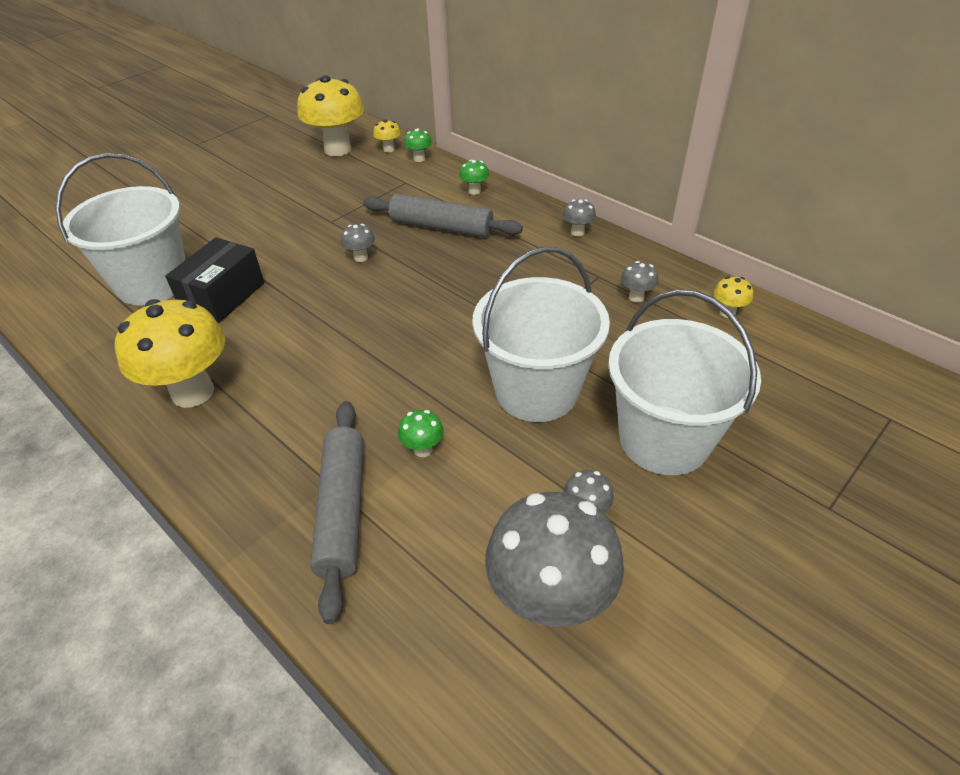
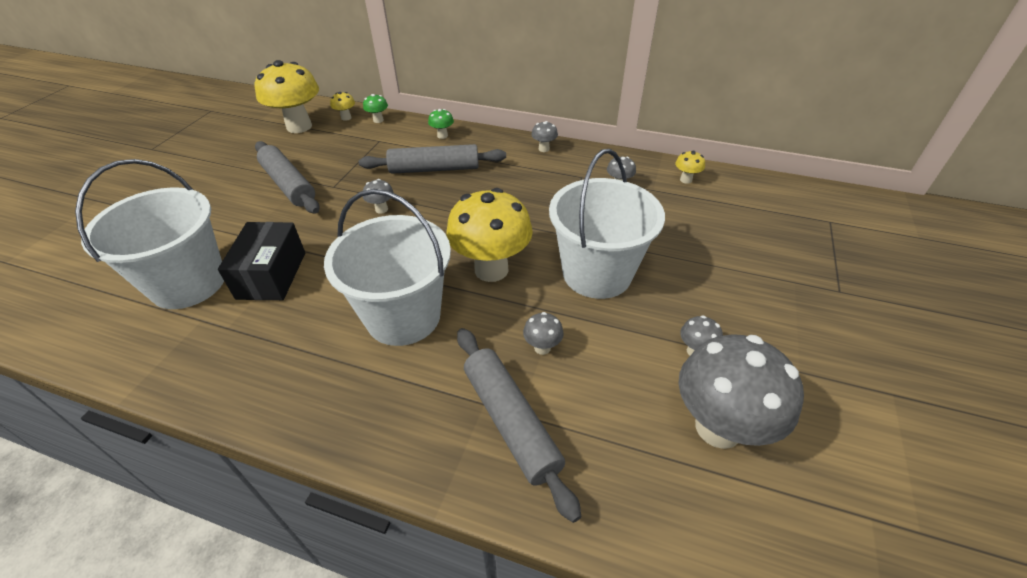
camera: 25 degrees left, 0 degrees up
yellow mushroom [115,299,225,408] -> yellow mushroom moved to [446,188,533,282]
green mushroom [398,410,444,457] -> grey mushroom [523,312,564,355]
white bucket [608,290,761,475] -> white bucket moved to [324,189,451,346]
none -> grey rolling pin [255,141,320,214]

